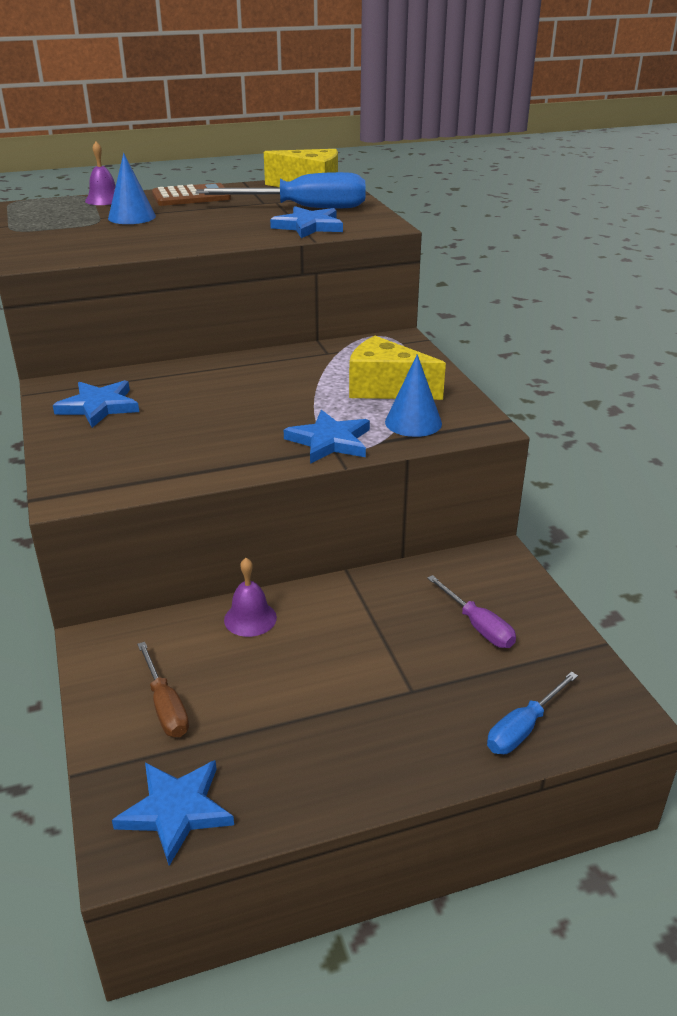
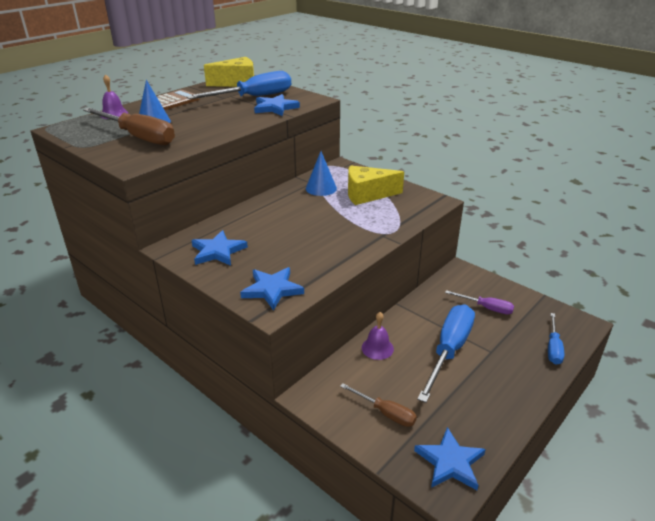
camera: 30 degrees left, 0 degrees up
blue star [284,410,370,464] -> blue star moved to [240,267,304,311]
blue cone [385,354,442,437] -> blue cone moved to [306,151,337,196]
none -> brown screwdriver [83,108,175,145]
none -> blue screwdriver [417,304,475,403]

